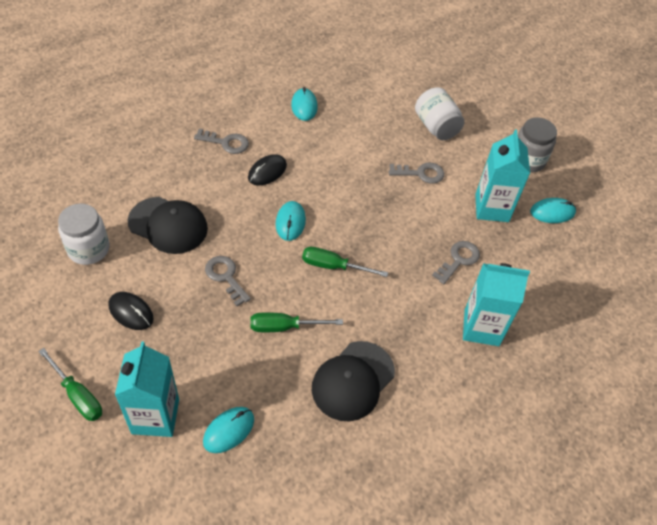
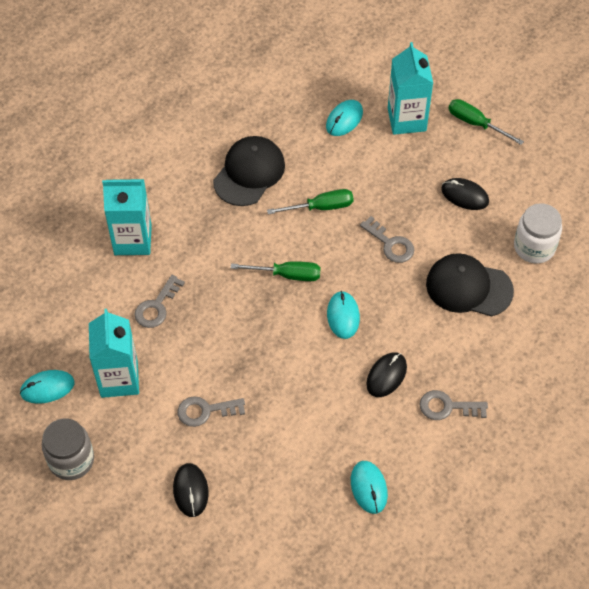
camera: 175 degrees right, 5 degrees up
white jar [415,87,464,140] -> black mouse [173,463,209,517]

